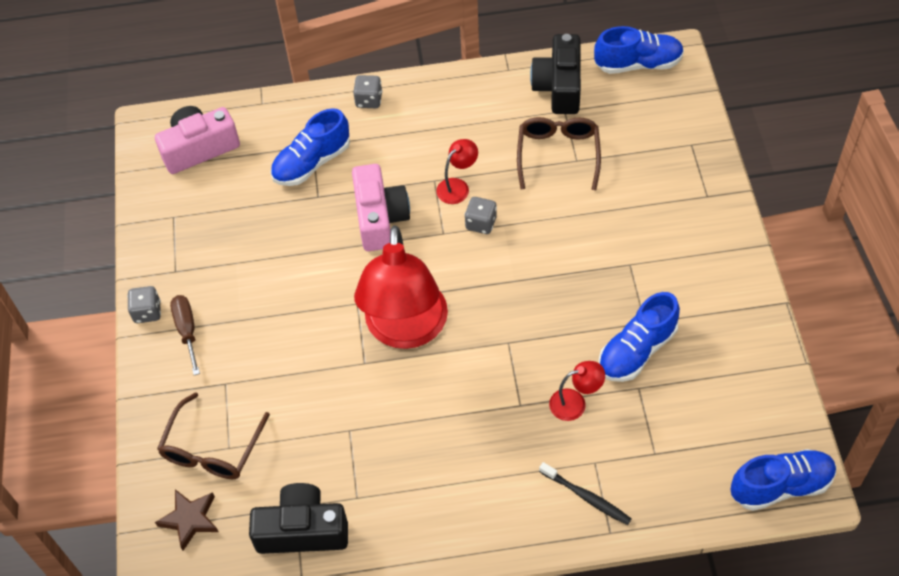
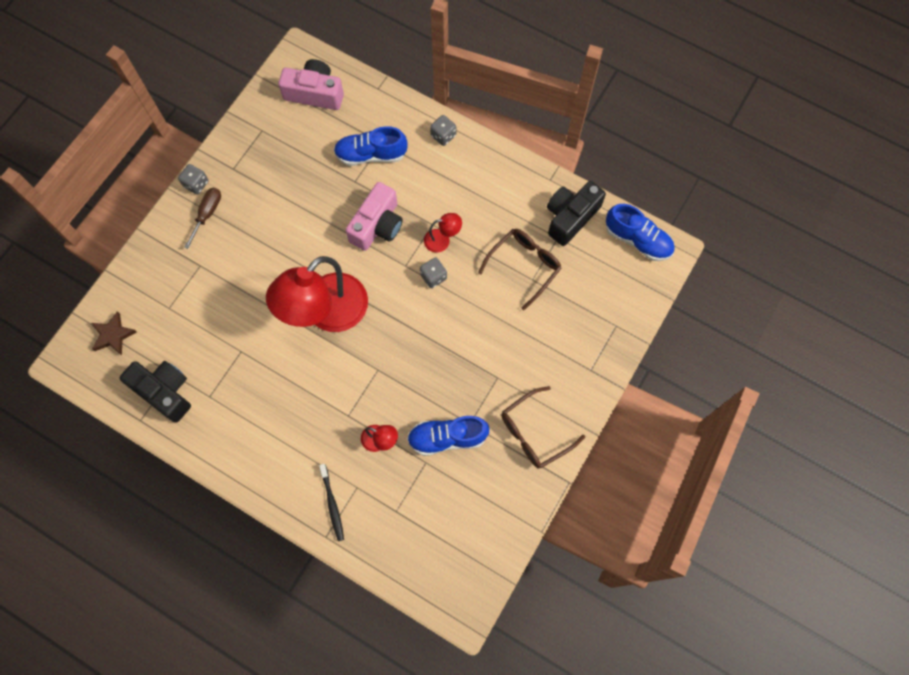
camera: 35 degrees right, 15 degrees up
brown glasses [157,392,270,479] -> brown glasses moved to [501,386,585,468]
blue shoe [730,449,836,511] -> none

